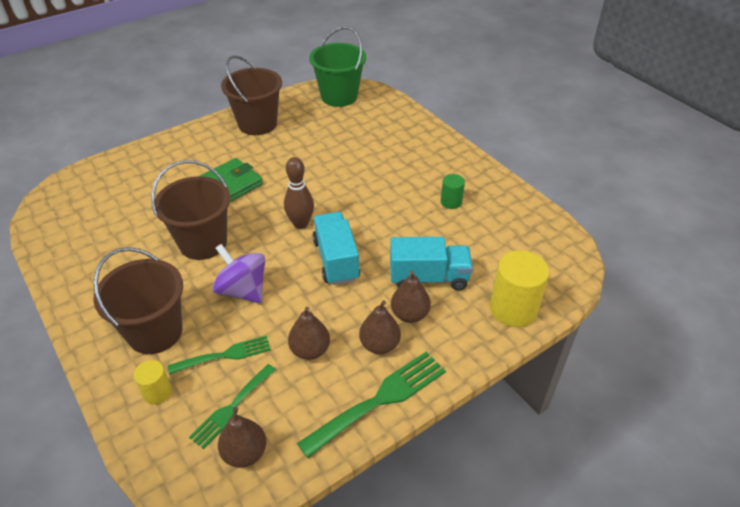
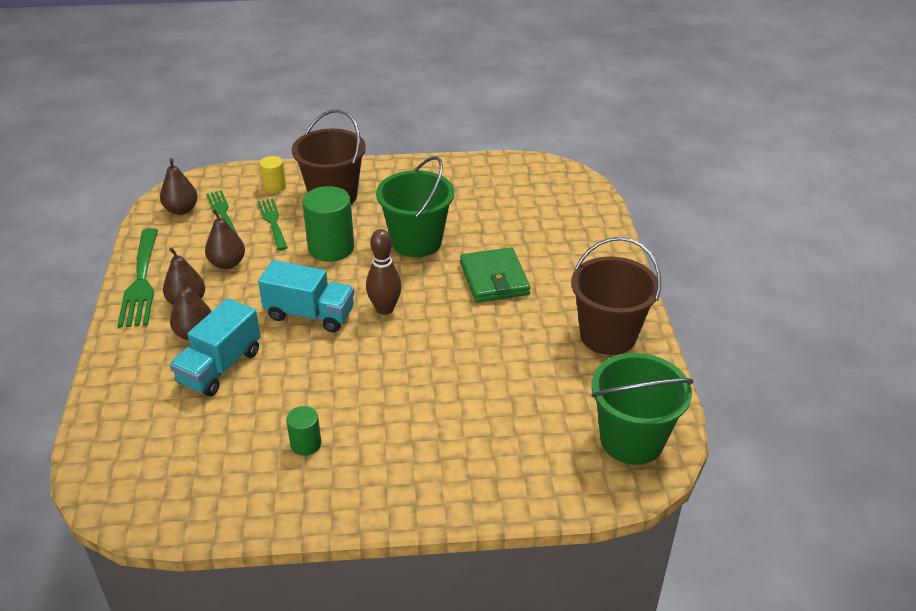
camera: 120 degrees right, 5 degrees down
brown bucket [151,160,230,260] -> green bucket [376,156,454,257]
green fork [168,335,271,374] -> green fork turned 150 degrees clockwise [257,198,288,251]
purple spinning top [212,244,265,303] -> green cylinder [302,186,354,262]
yellow cylinder [490,250,549,327] -> none

